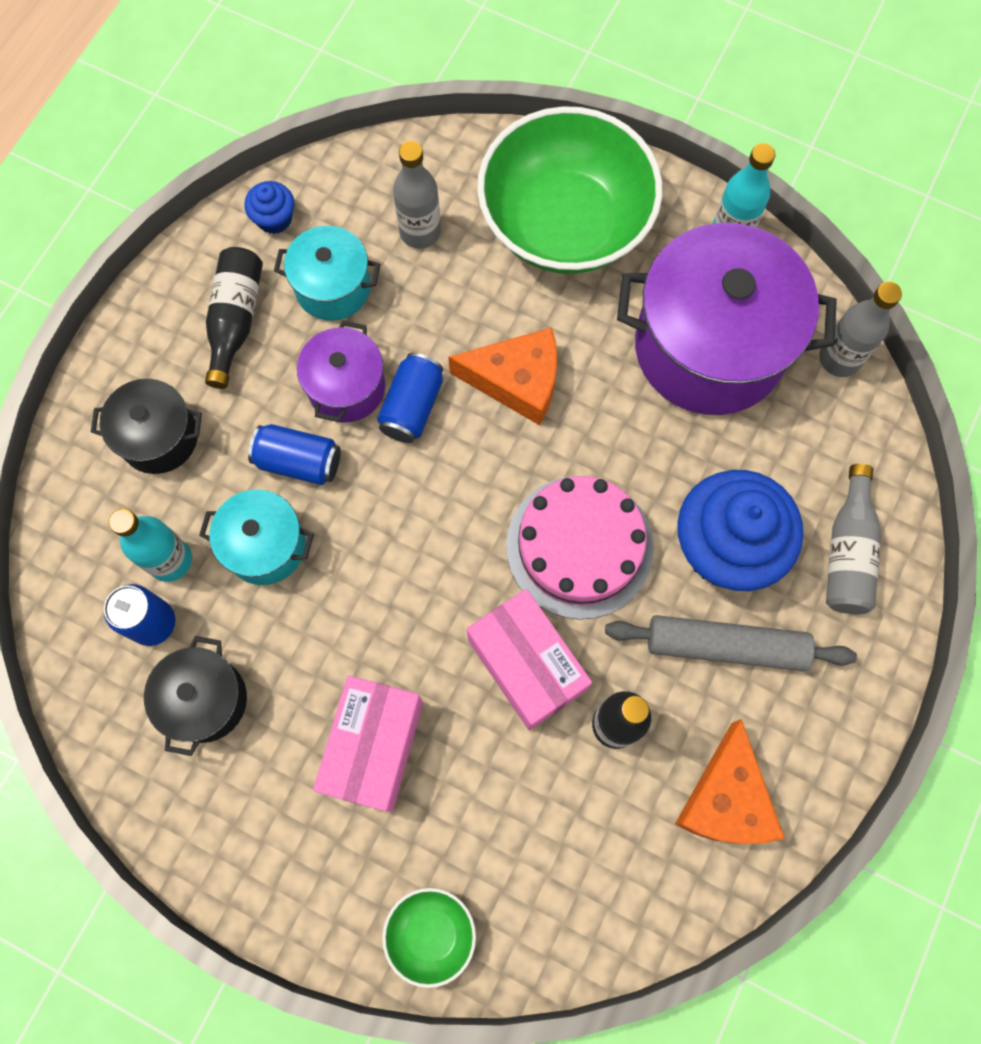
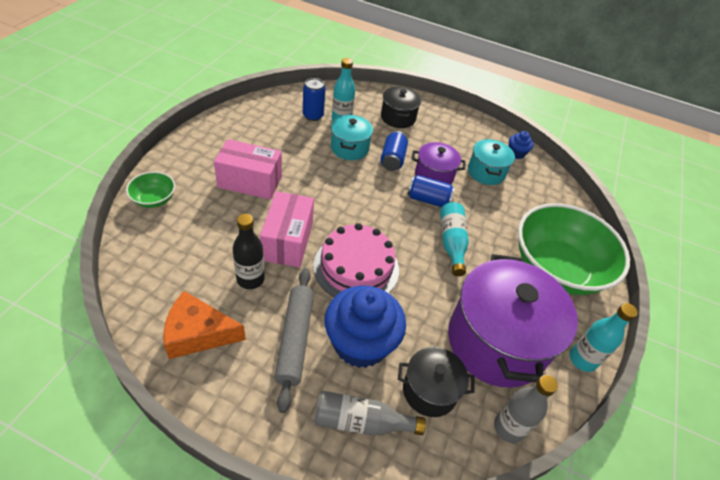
camera: 80 degrees right, 25 degrees down
black pot [144,636,247,756] -> black pot moved to [398,347,475,417]
black bottle [205,247,263,389] -> none
grey bottle [393,141,441,249] -> none
orange cheese [448,327,557,425] -> turquoise bottle [440,202,469,276]
pink box [467,589,592,730] -> pink box turned 45 degrees counterclockwise [260,191,314,267]

